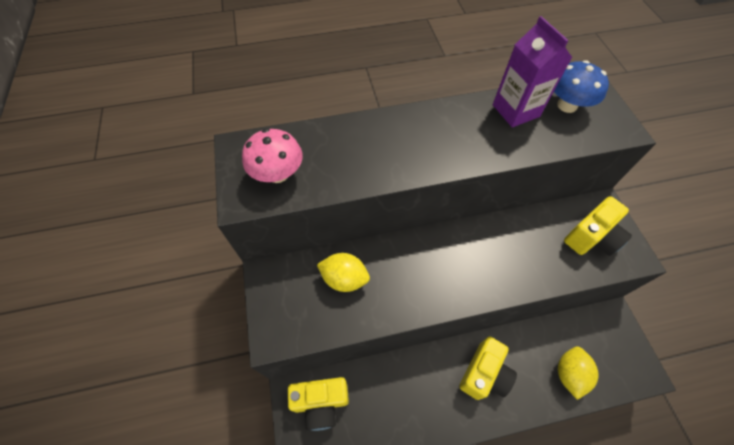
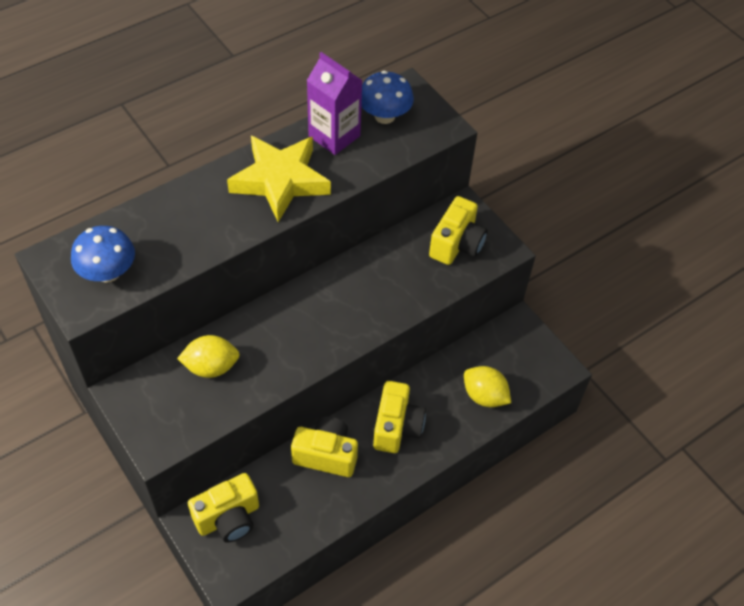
camera: 25 degrees left, 5 degrees down
pink mushroom [242,129,303,183] -> blue mushroom [71,226,135,283]
yellow lemon [558,347,599,400] -> yellow lemon turned 45 degrees counterclockwise [464,366,511,407]
none -> yellow star [227,136,331,222]
none -> yellow camera [291,416,358,477]

